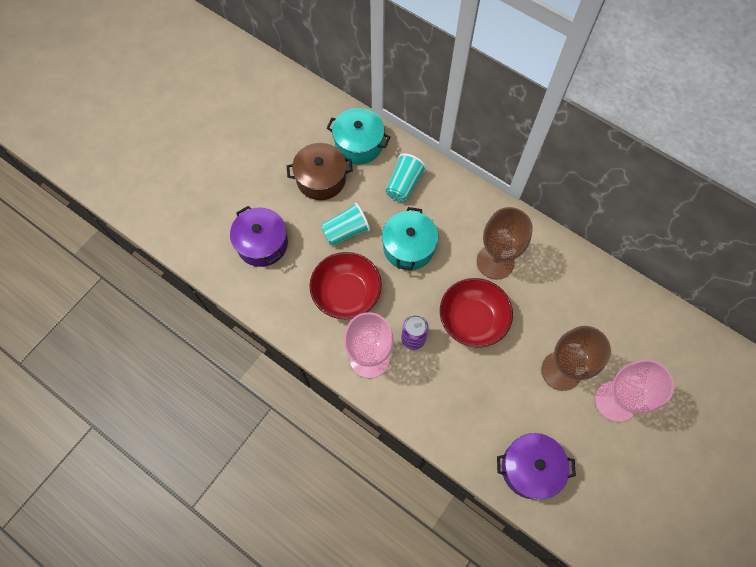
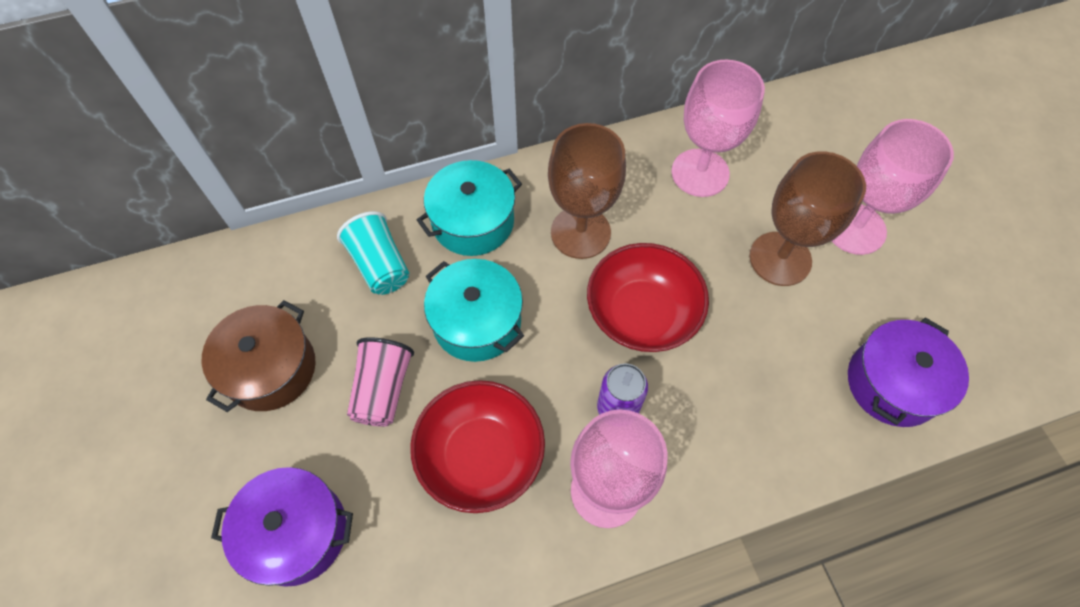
camera: 55 degrees left, 5 degrees down
turquoise cup [321,203,370,246] -> pink cup [347,337,414,427]
turquoise pot [327,108,390,164] -> turquoise pot moved to [417,160,522,256]
none -> pink goblet [672,60,765,197]

